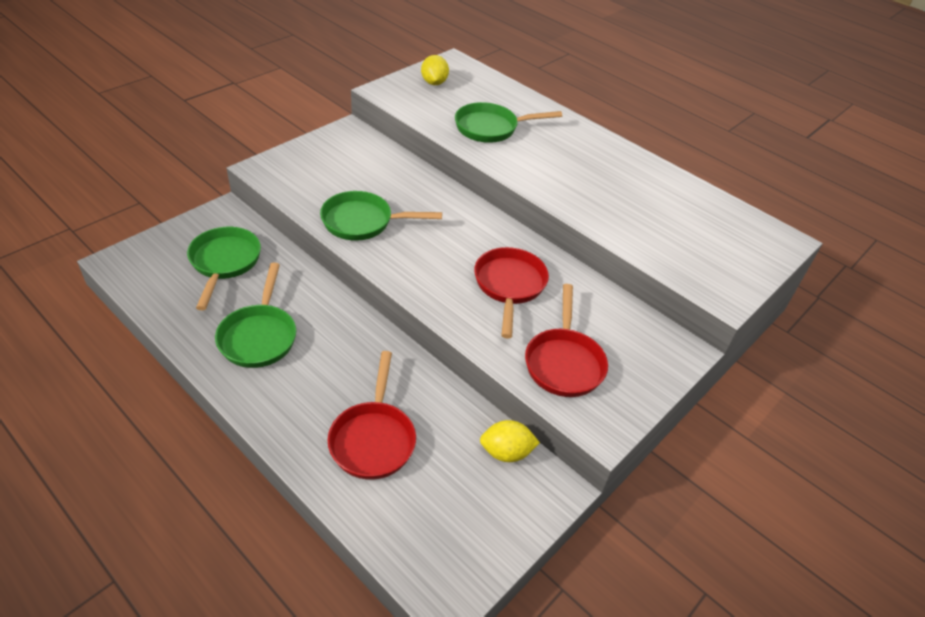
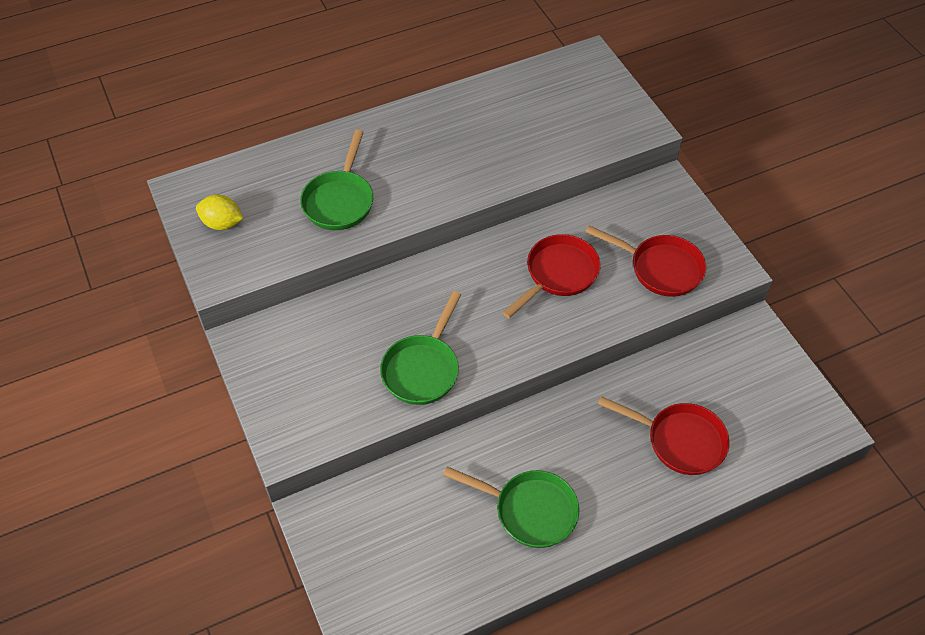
camera: 65 degrees left, 10 degrees up
green pan [187,227,261,310] -> none
red pan [474,247,549,339] -> red pan turned 105 degrees clockwise [502,234,601,318]
yellow lemon [480,420,540,462] -> none

